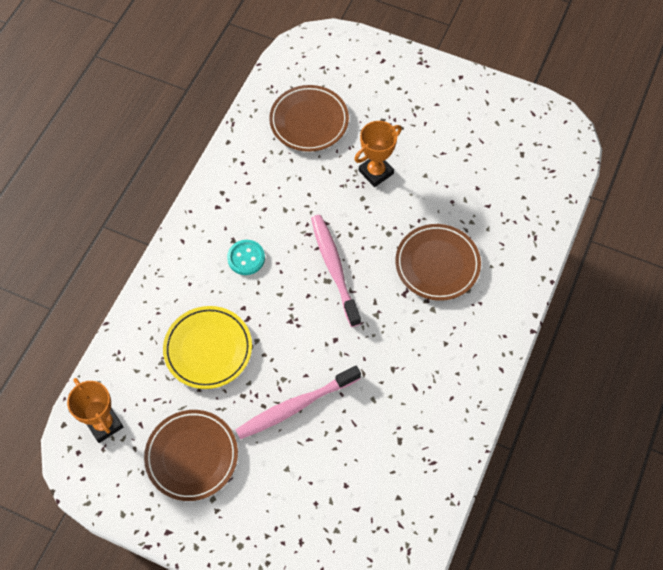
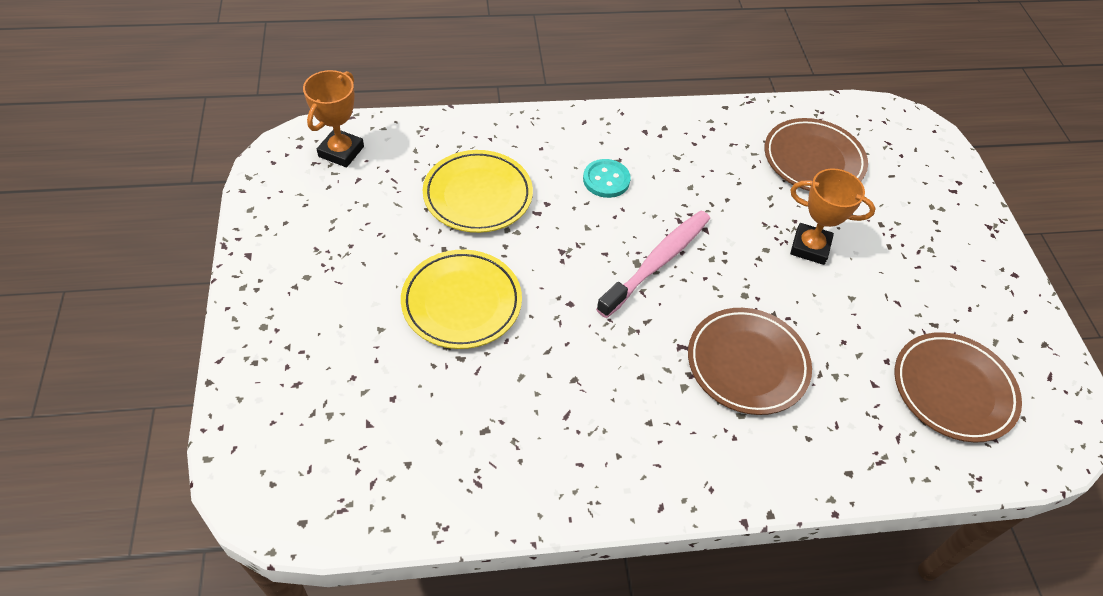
camera: 55 degrees right, 10 degrees down
brown plate [144,410,238,501] -> brown plate moved to [895,332,1022,443]
pink toothbrush [235,366,361,439] -> yellow plate [401,250,522,349]

